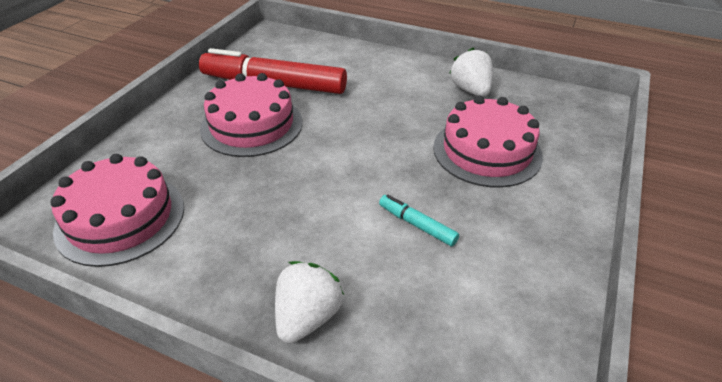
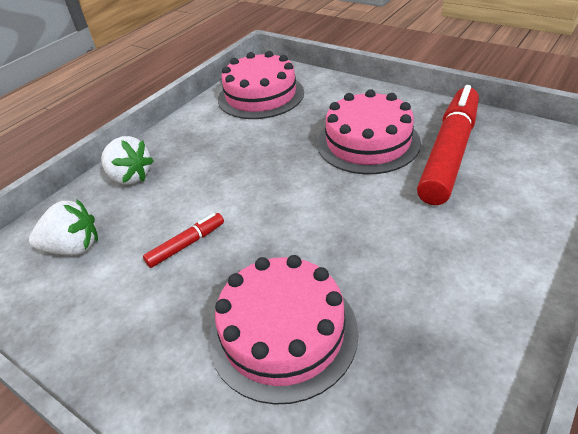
camera: 105 degrees right, 0 degrees up
turquoise marker [379,195,459,246] -> red marker [143,213,224,268]
white strawberry [449,48,493,97] -> white strawberry moved to [29,199,98,256]

